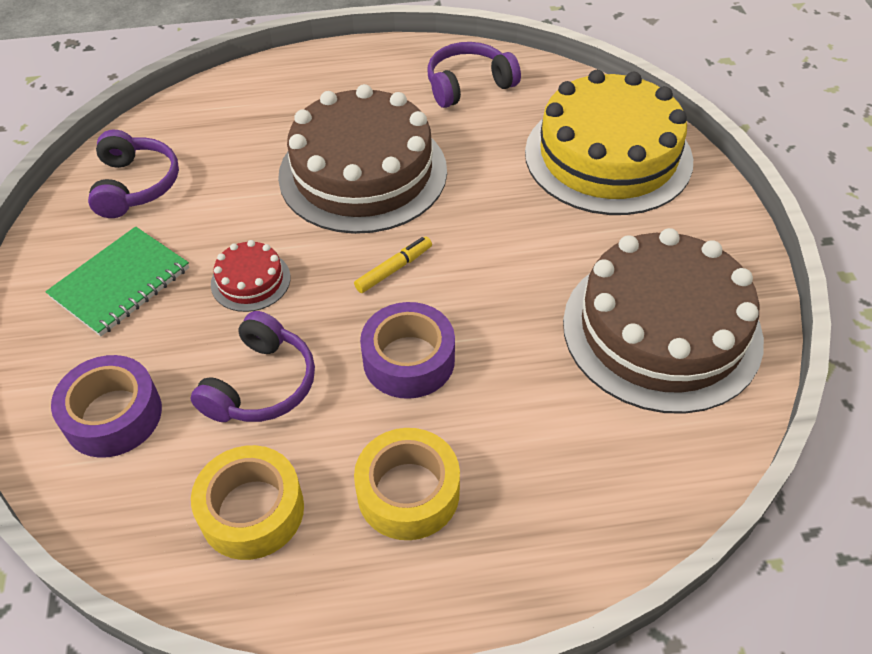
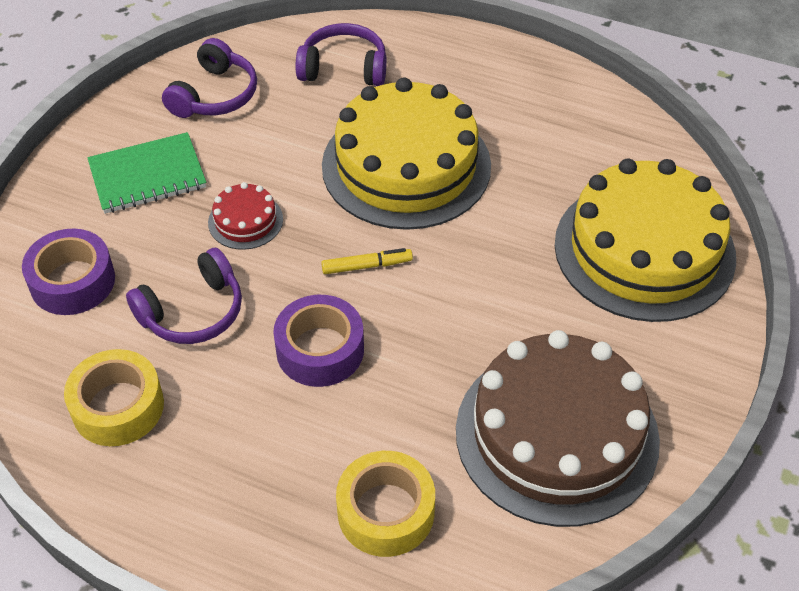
camera: 30 degrees right, 0 degrees up
brown cake [278,84,447,234] -> yellow cake [322,77,491,230]
yellow tape [354,428,460,540] -> yellow tape moved to [336,451,435,557]
purple headphones [427,42,521,108] -> purple headphones moved to [296,23,387,86]

